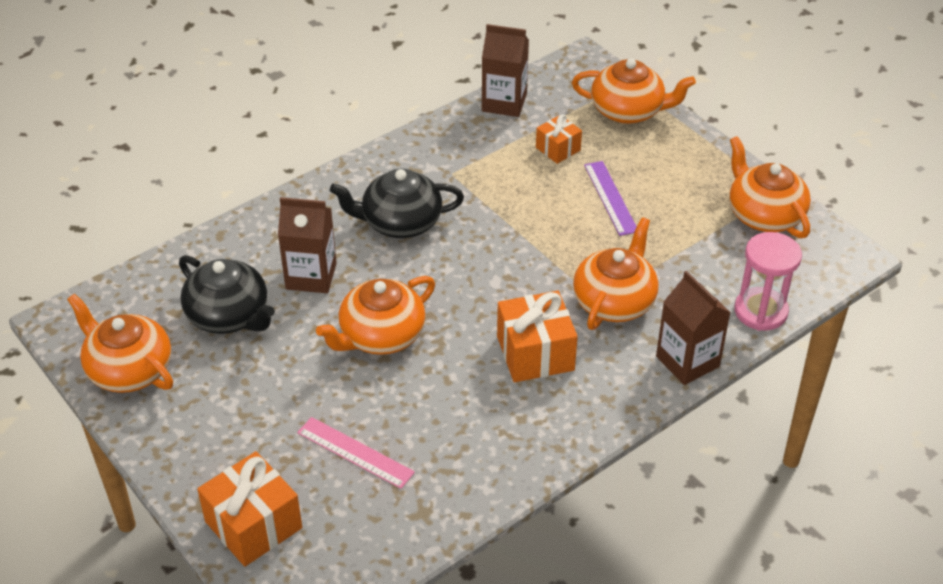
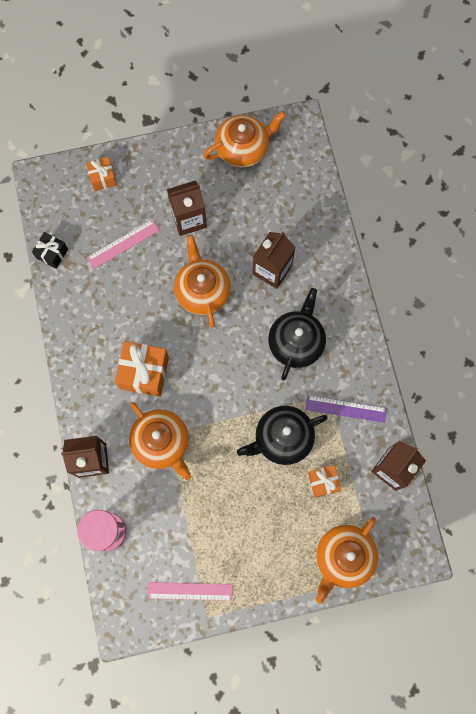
camera: 115 degrees right, 30 degrees up
black teapot [179,255,275,334] -> black teapot moved to [237,406,328,465]
orange gift [197,451,302,567] -> orange gift [86,157,117,191], size x0.58
purple ruler [584,161,637,236] -> purple ruler moved to [305,395,387,423]
orange teapot [729,136,811,238] -> pink ruler [148,582,232,601]
none -> black gift [32,232,68,269]
none -> brown carton [167,180,207,236]

